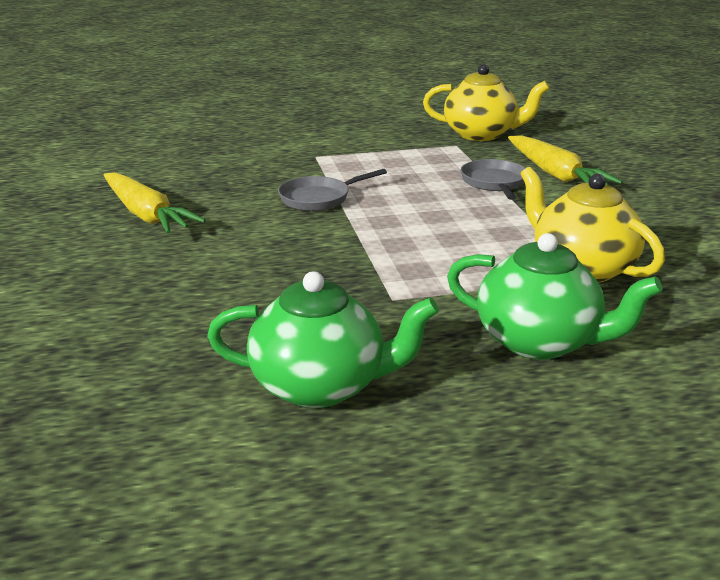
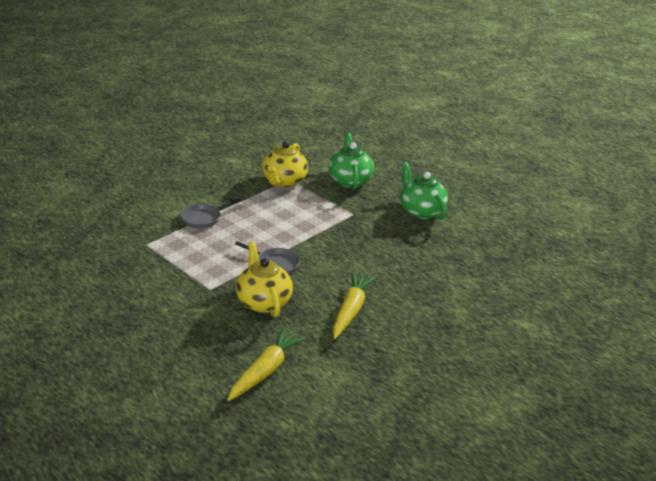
camera: 125 degrees left, 5 degrees up
yellow teapot [423,64,549,141] -> yellow teapot moved to [236,242,293,317]
yellow carrot [508,135,622,185] -> yellow carrot moved to [227,328,306,401]

